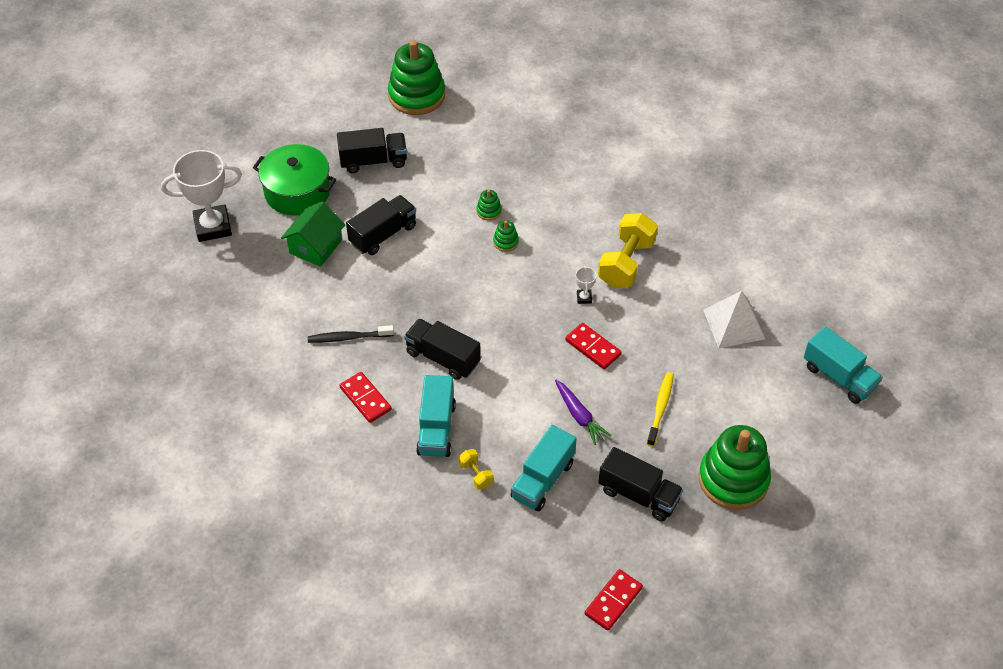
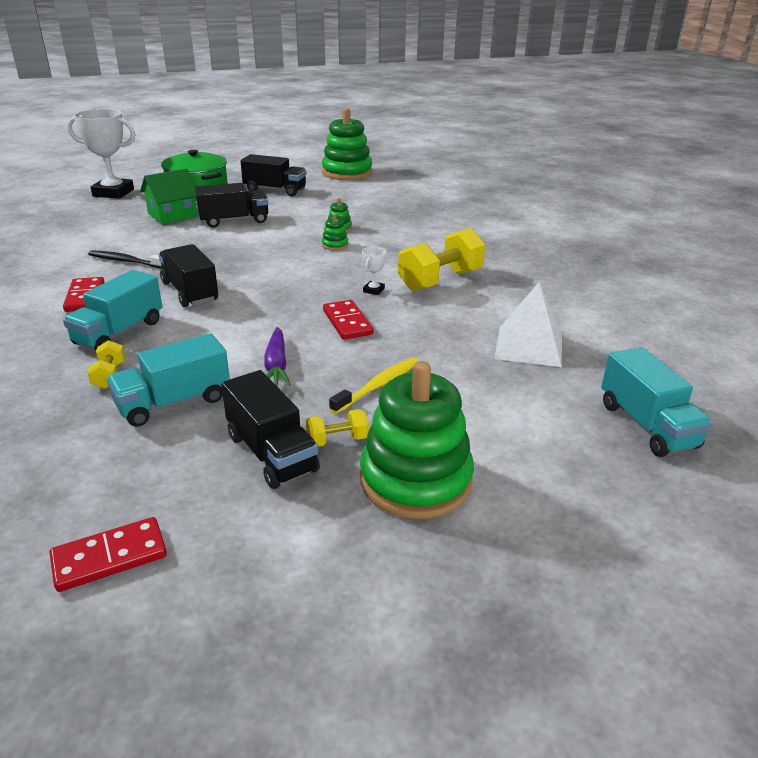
camera: 25 degrees right, 20 degrees down
none -> yellow dumbbell [306,409,369,447]

